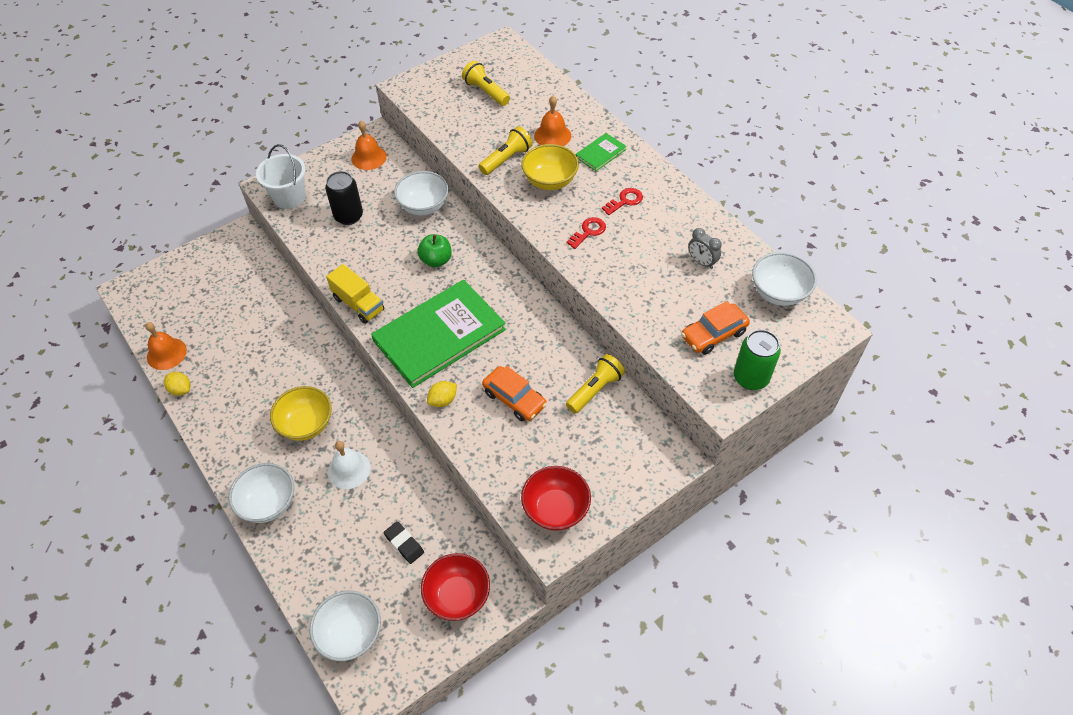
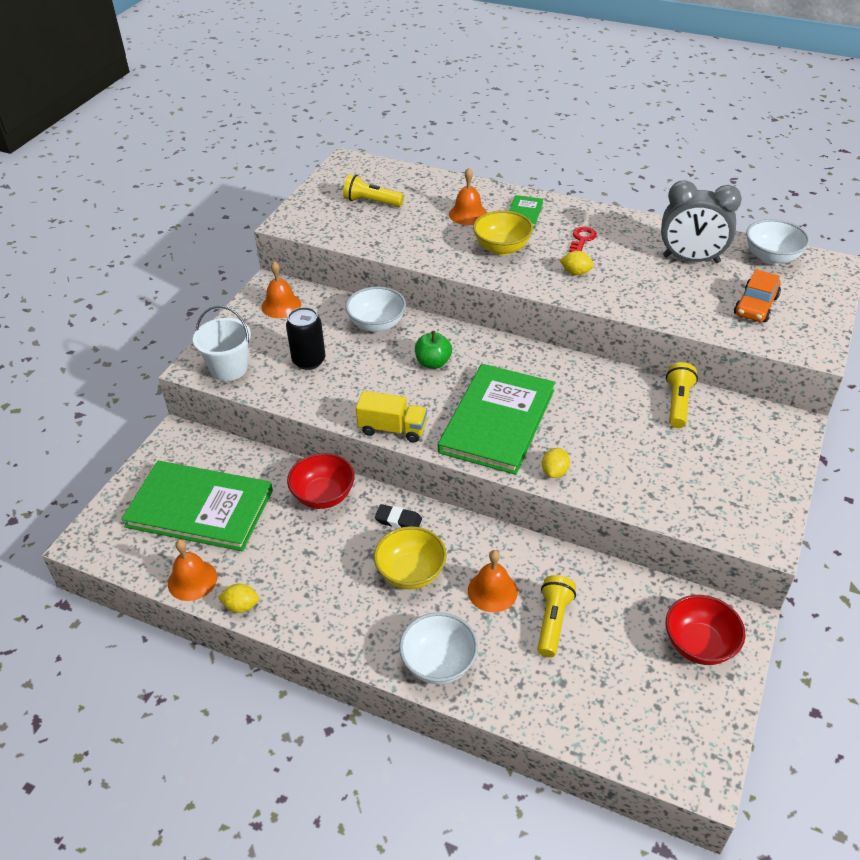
camera: 30 degrees left, 10 degrees down
white bowl [309,591,381,661] -> none
white bell [328,441,371,489] -> orange bell [468,550,518,612]
black eraser [384,521,424,564] -> black eraser moved to [375,504,422,529]
yellow flashlight [479,126,533,175] -> yellow flashlight moved to [537,575,576,657]
orange car [482,366,547,421] -> none
red bowl [521,466,591,531] -> red bowl moved to [287,453,355,509]
red key [567,217,606,249] -> yellow lemon [560,251,594,275]
grey clock [688,228,722,269] -> grey clock [661,180,742,263], size x2.11
green can [734,330,781,390] -> none
none -> green book [121,461,273,551]

